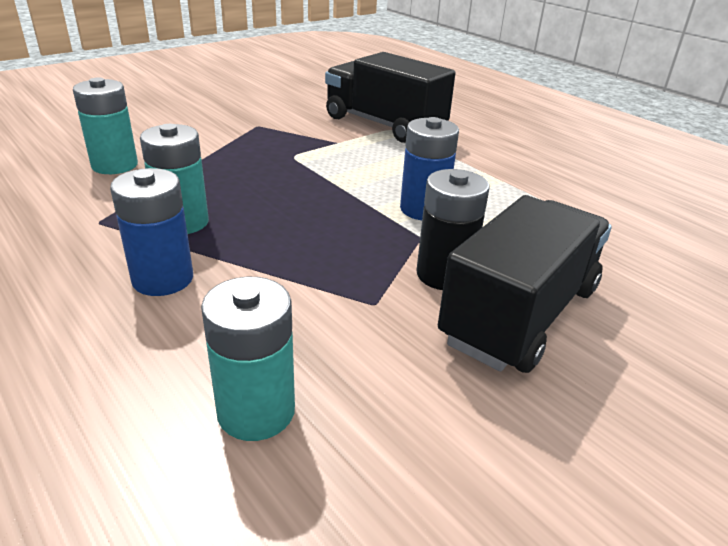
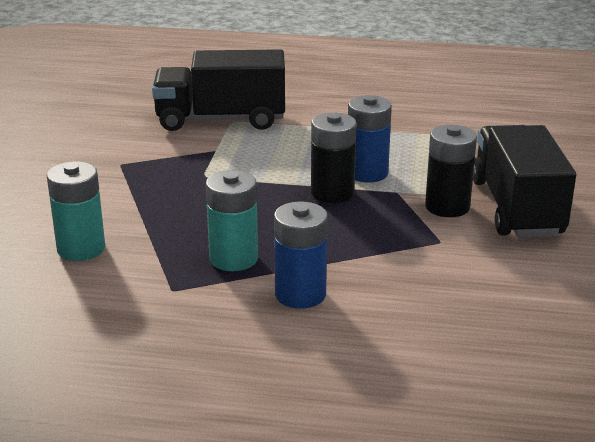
camera: 40 degrees left, 5 degrees down
turquoise battery [201,277,295,441] -> none
none -> black battery [311,113,357,203]

